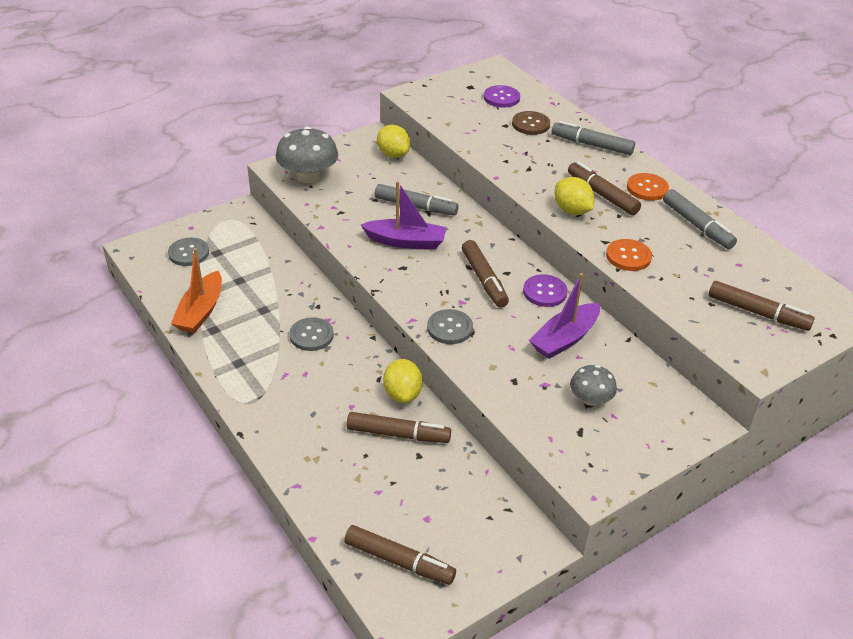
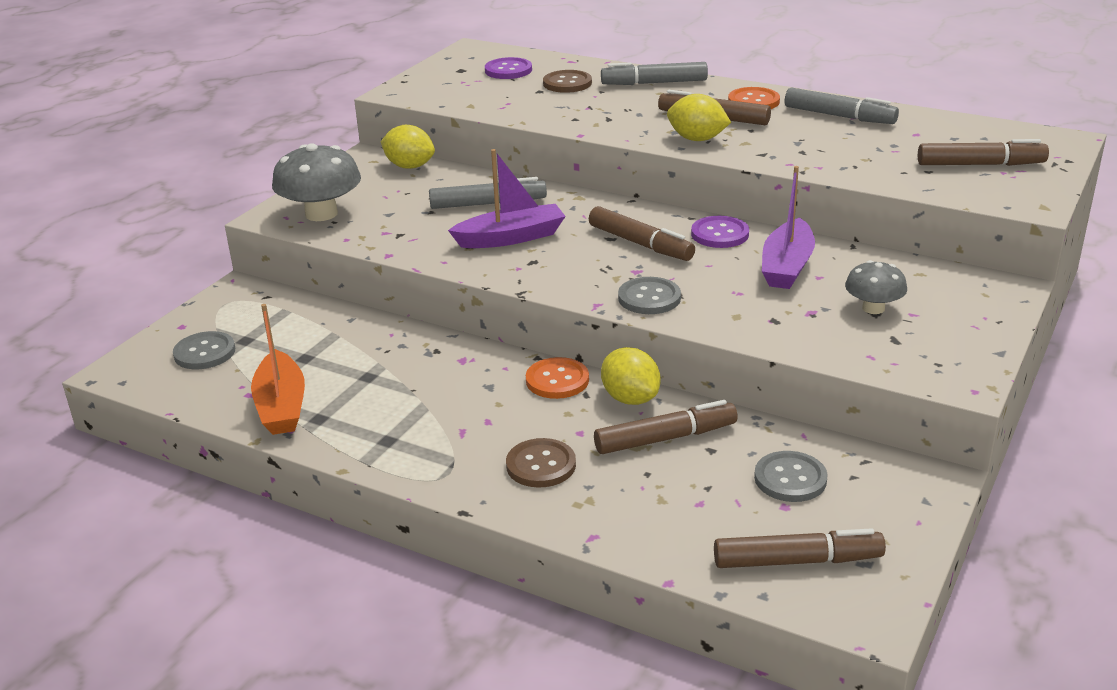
camera: 25 degrees left, 10 degrees down
grey button [290,317,334,351] -> grey button moved to [754,451,828,502]
orange button [606,239,652,271] -> orange button moved to [526,357,589,399]
none -> brown button [506,438,576,488]

